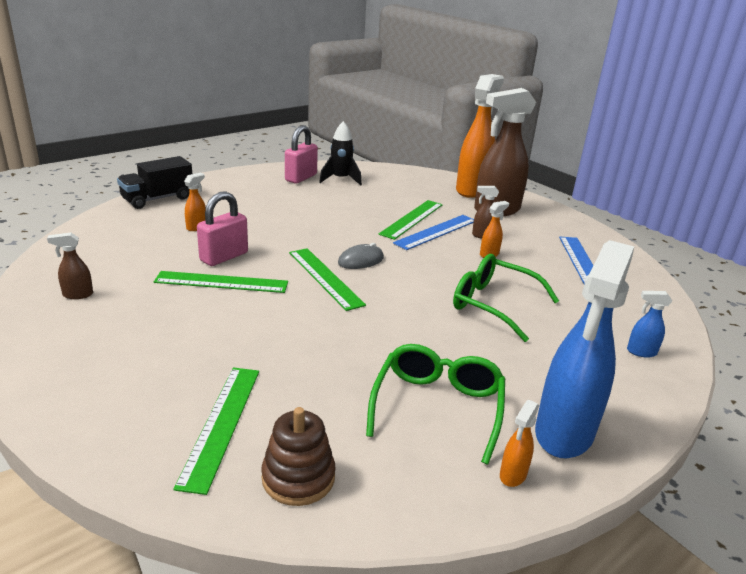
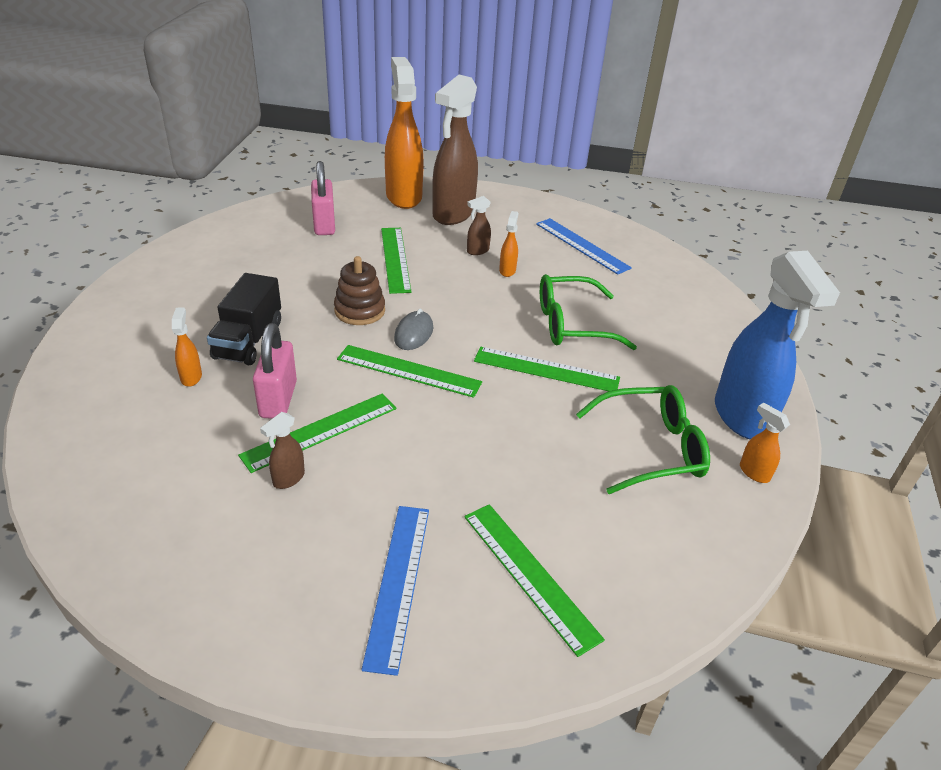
camera: 40 degrees left, 10 degrees up
brown spray bottle [47,233,93,299] -> brown spray bottle moved to [260,412,305,489]
black truck [117,156,192,209] -> black truck moved to [207,273,281,365]
brown stacking toy [261,407,335,506] -> brown stacking toy moved to [334,256,385,325]
pink padlock [285,125,318,183] -> pink padlock moved to [311,161,335,235]
black rocket [319,121,362,186] -> none
green glasses [366,344,505,464] -> green glasses turned 105 degrees clockwise [576,385,710,494]
blue ruler [393,215,474,250] -> blue ruler moved to [361,506,429,676]
orange spray bottle [500,400,539,487] -> orange spray bottle turned 150 degrees clockwise [740,403,790,483]
blue spray bottle [627,291,672,358] -> none
none -> green ruler [474,347,620,391]

